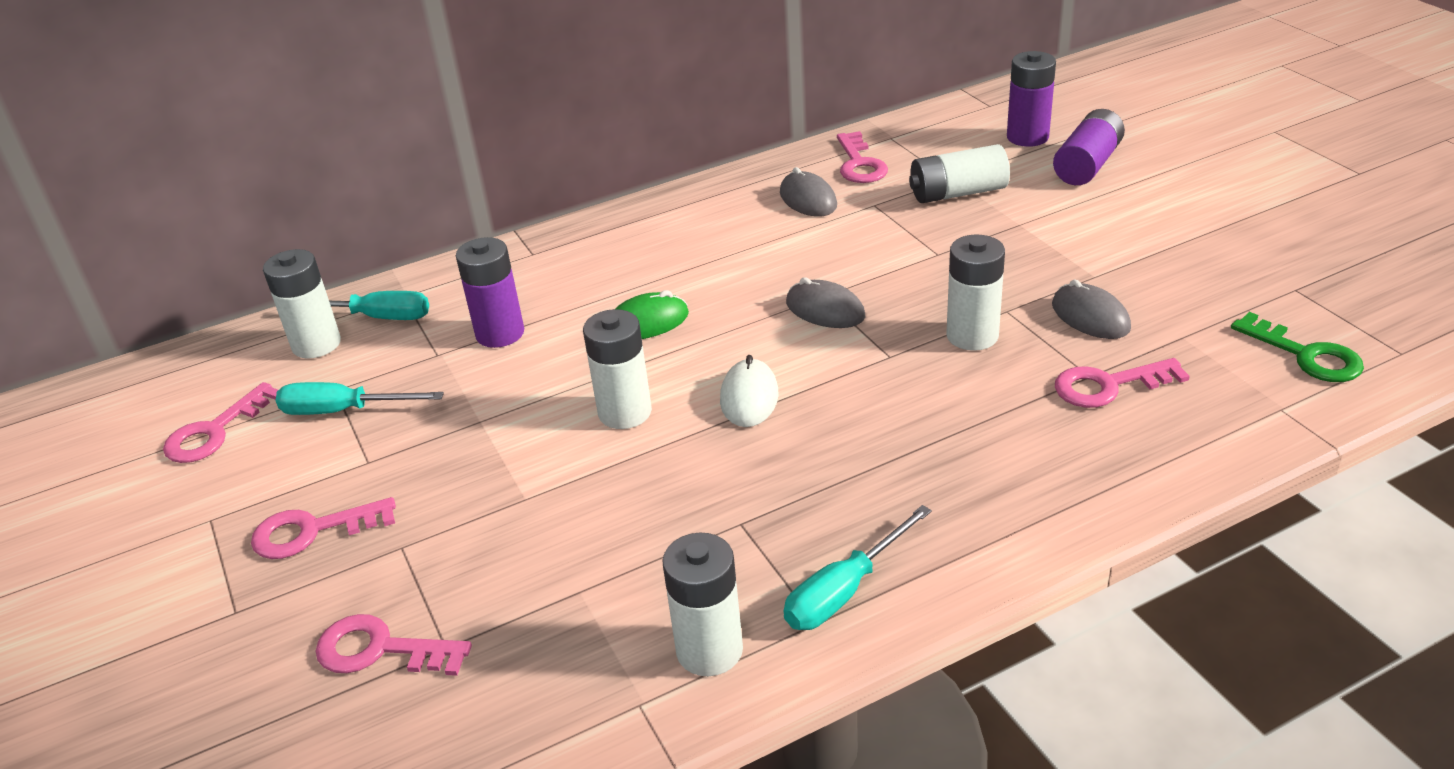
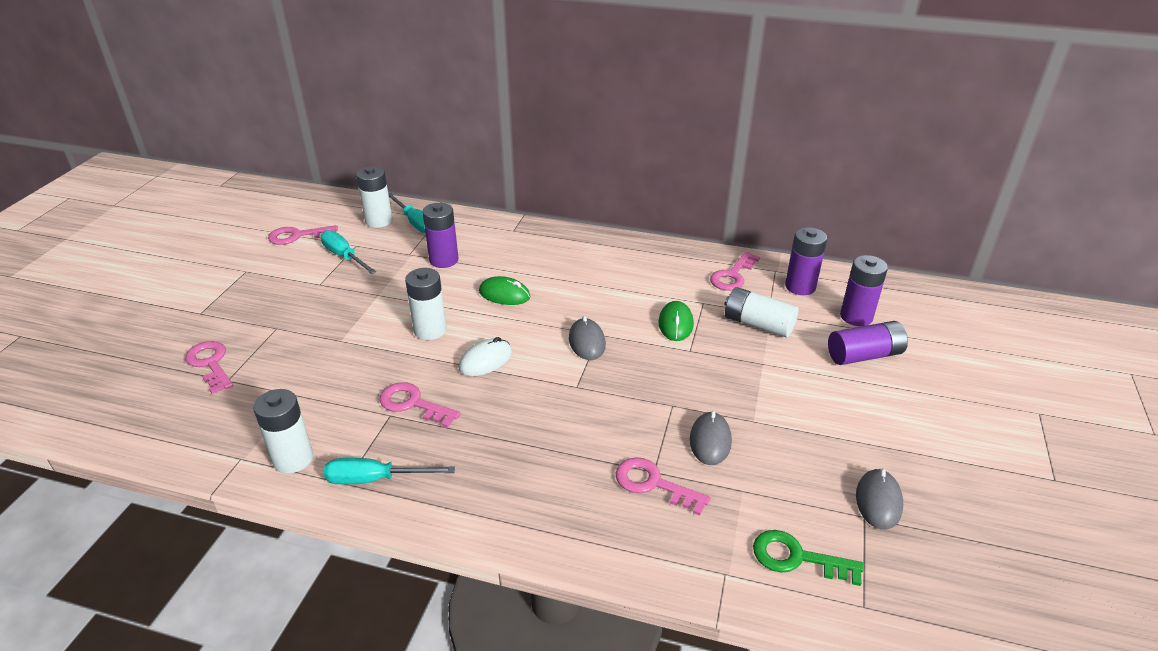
camera: 40 degrees right, 0 degrees up
pink key [251,497,396,559] -> pink key moved to [379,382,460,428]
grey mouse [780,167,837,217] -> grey mouse moved to [856,469,903,530]
white battery [946,235,1005,351] -> none
green key [1231,312,1364,382] -> green key turned 105 degrees clockwise [753,530,864,586]
none -> green mouse [658,301,694,341]
none -> purple battery [785,227,827,295]

